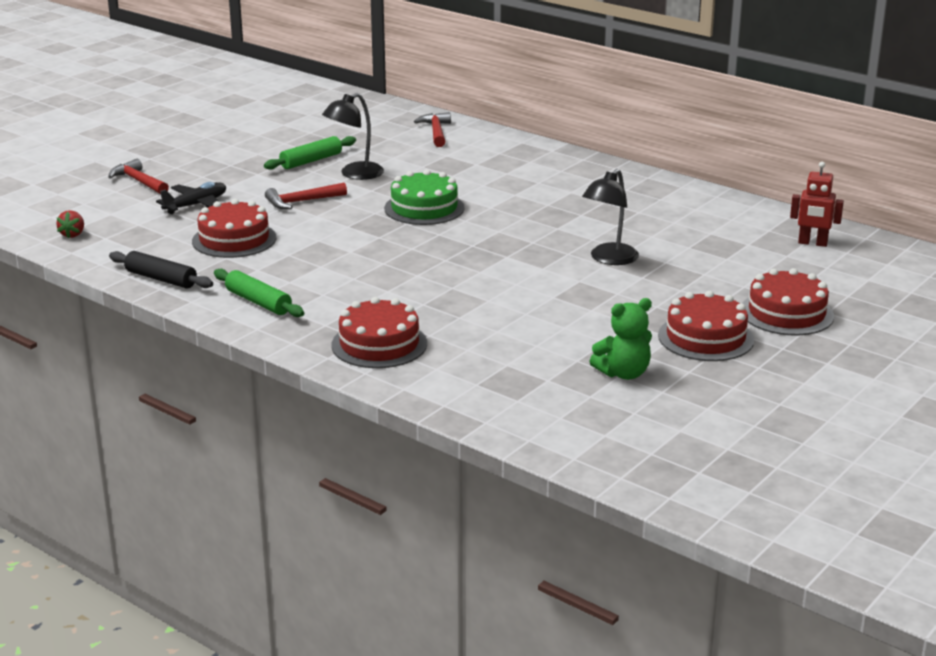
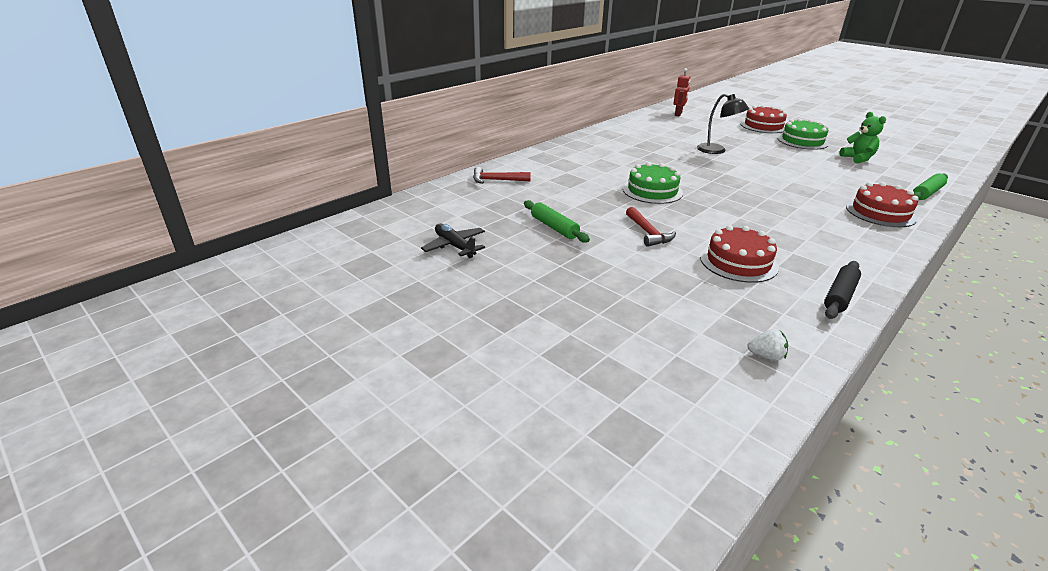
camera: 85 degrees left, 5 degrees up
red strawberry [56,210,84,238] -> white strawberry [747,329,788,361]
red hammer [108,159,169,194] -> none
black plane [156,182,226,214] -> black plane moved to [421,224,485,258]
green rolling pin [214,269,304,317] -> green rolling pin moved to [913,174,948,200]
black lamp [322,93,384,180] -> none
red cake [658,291,754,361] -> green cake [777,118,829,150]

